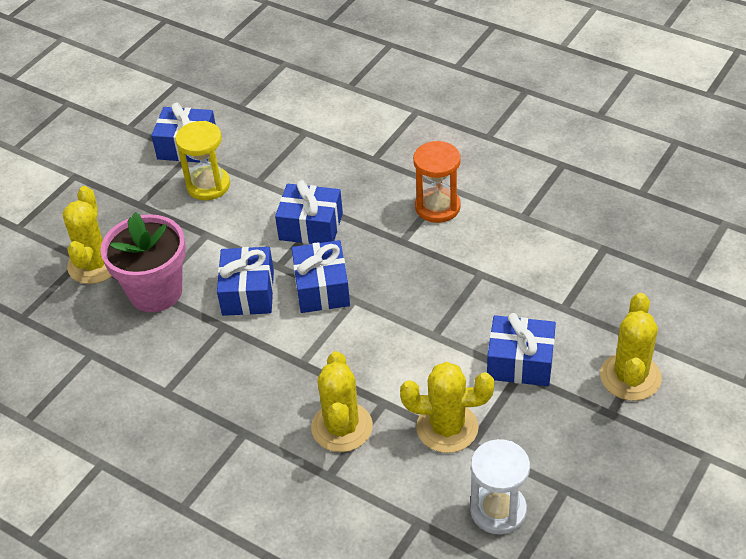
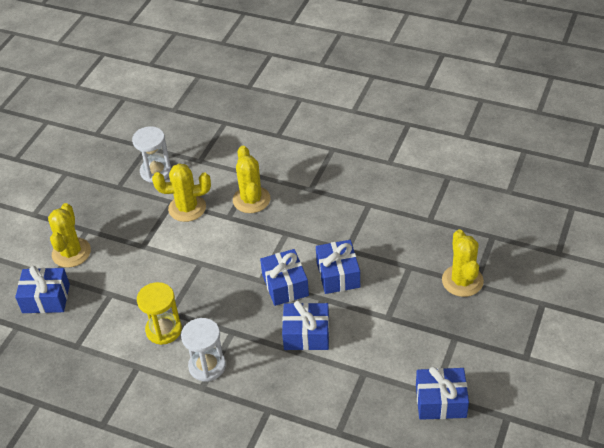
camera: 170 degrees right, 0 degrees up
pink flower pot [101,212,186,312] -> none
yellow hourglass [175,121,230,201] -> yellow hourglass moved to [137,282,182,345]
orange hourglass [413,141,461,223] -> white hourglass [181,318,226,382]
blue gift [487,313,556,386] -> blue gift moved to [15,266,70,313]

